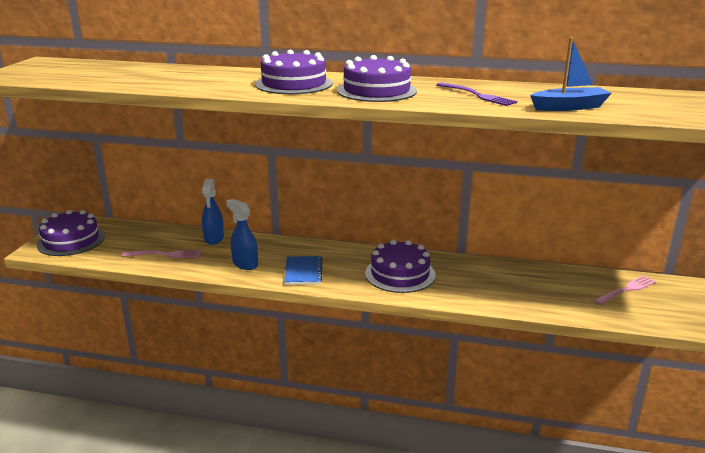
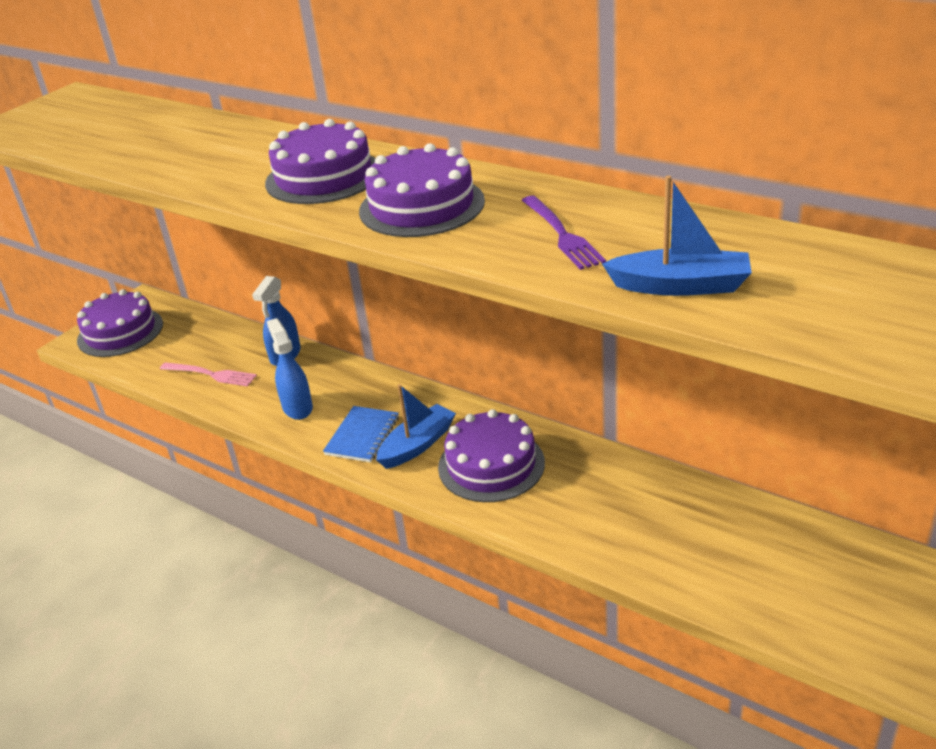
camera: 25 degrees right, 10 degrees up
pink fork [594,275,656,305] -> none
none -> blue boat [376,384,456,469]

